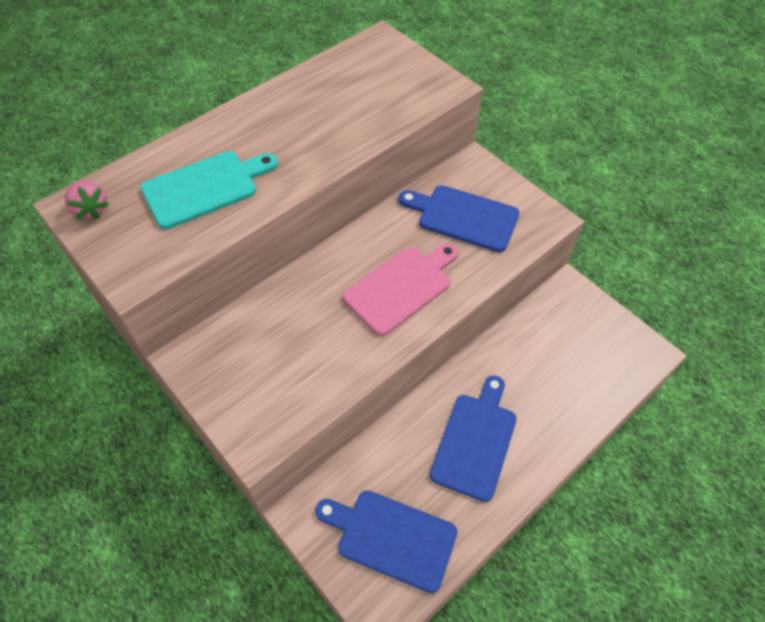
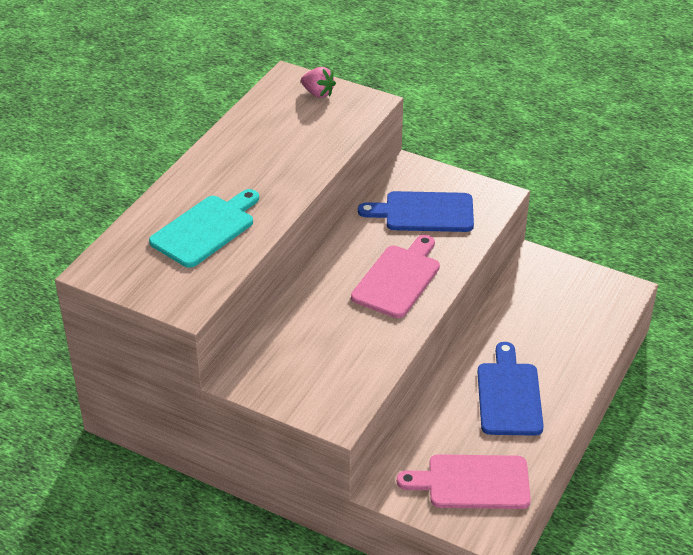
camera: 20 degrees left, 15 degrees down
pink strawberry [65,181,109,219] -> pink strawberry moved to [301,67,336,98]
blue cutting board [315,490,457,593] -> pink cutting board [397,454,531,509]

